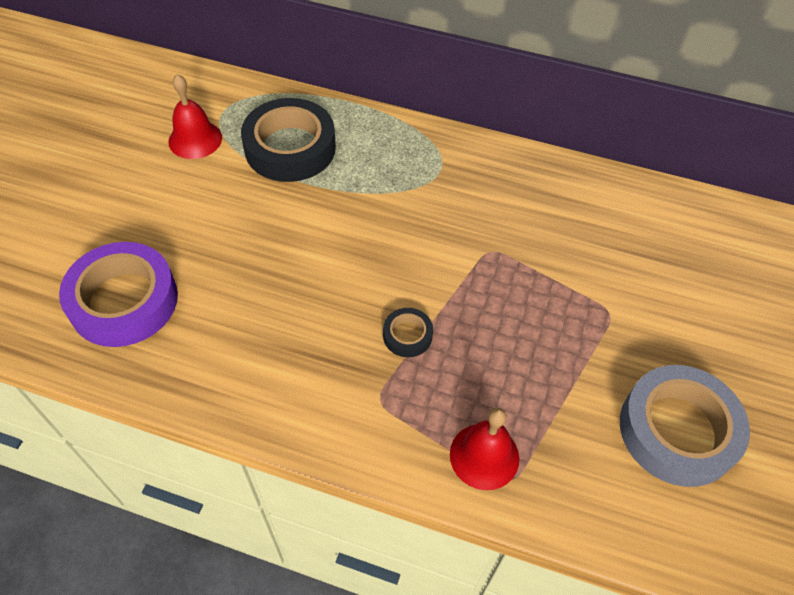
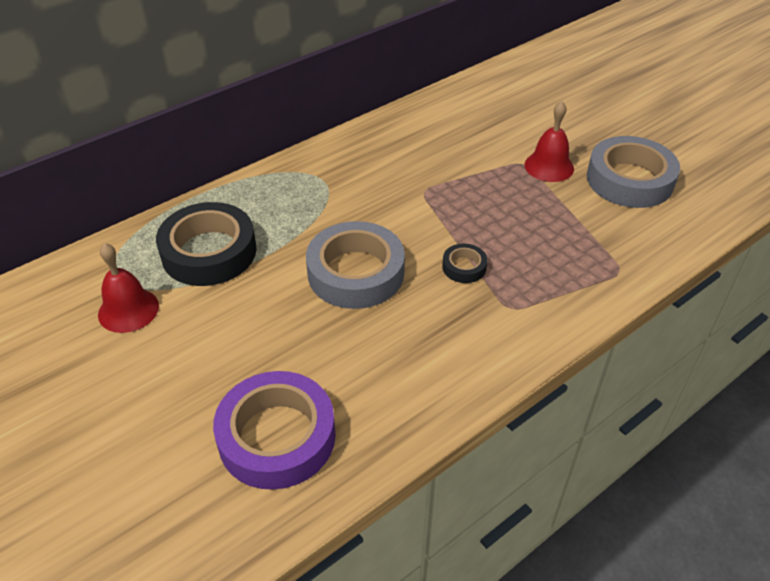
camera: 55 degrees left, 10 degrees down
red bell [450,408,519,490] -> red bell moved to [525,101,574,182]
none -> grey tape [306,221,405,309]

